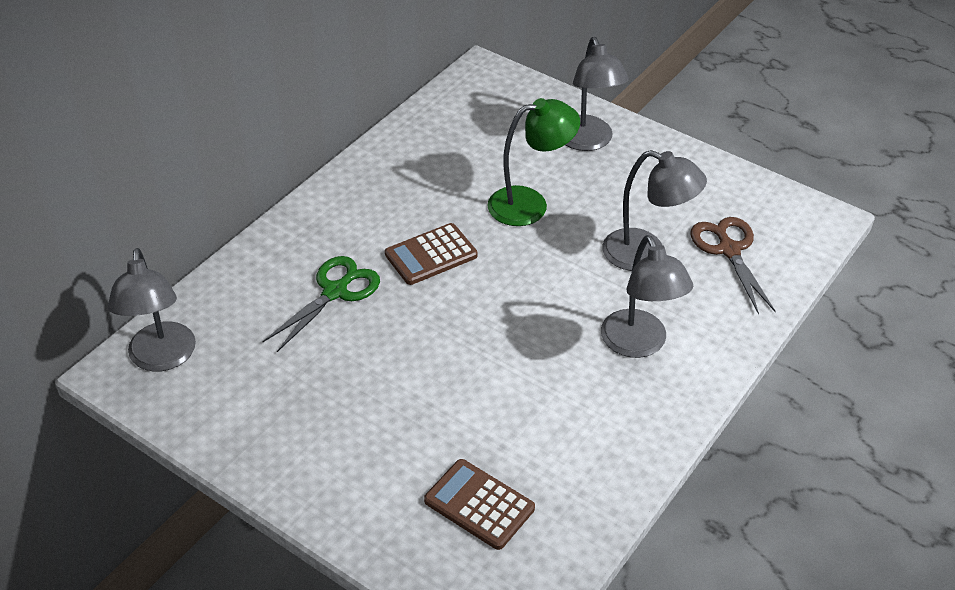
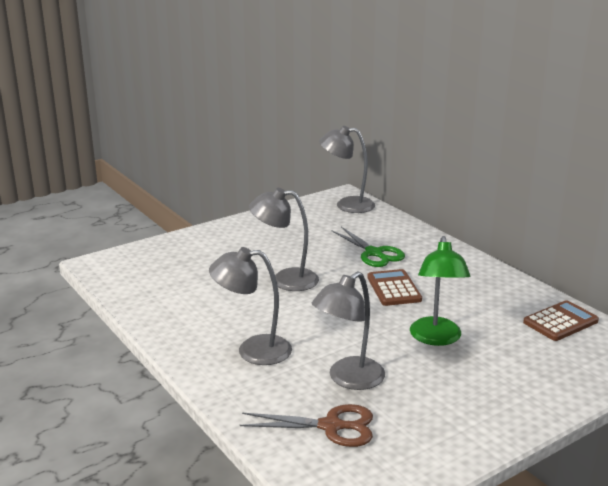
camera: 110 degrees right, 20 degrees down
brown calculator [424,459,535,550] -> brown calculator moved to [523,300,599,341]
grey lamp [566,37,629,151] -> grey lamp moved to [249,188,319,291]

